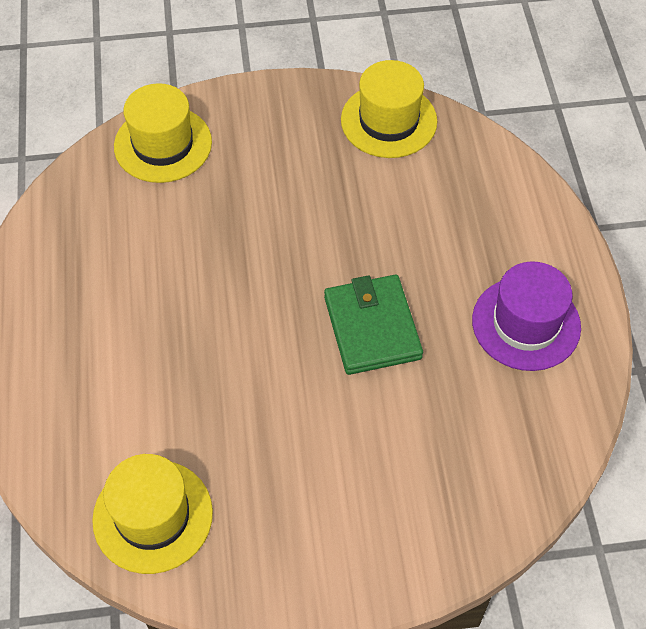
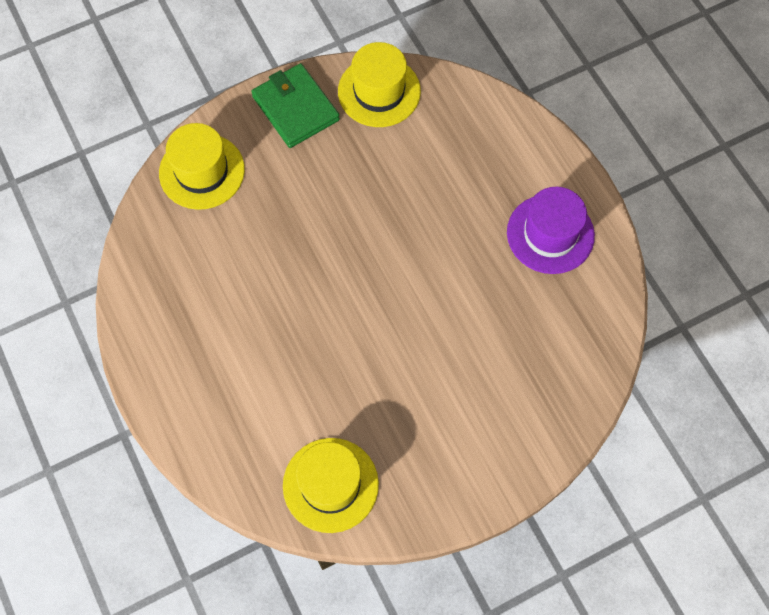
camera: 20 degrees left, 10 degrees up
green wallet [324,275,423,375] -> green wallet moved to [251,63,340,148]

